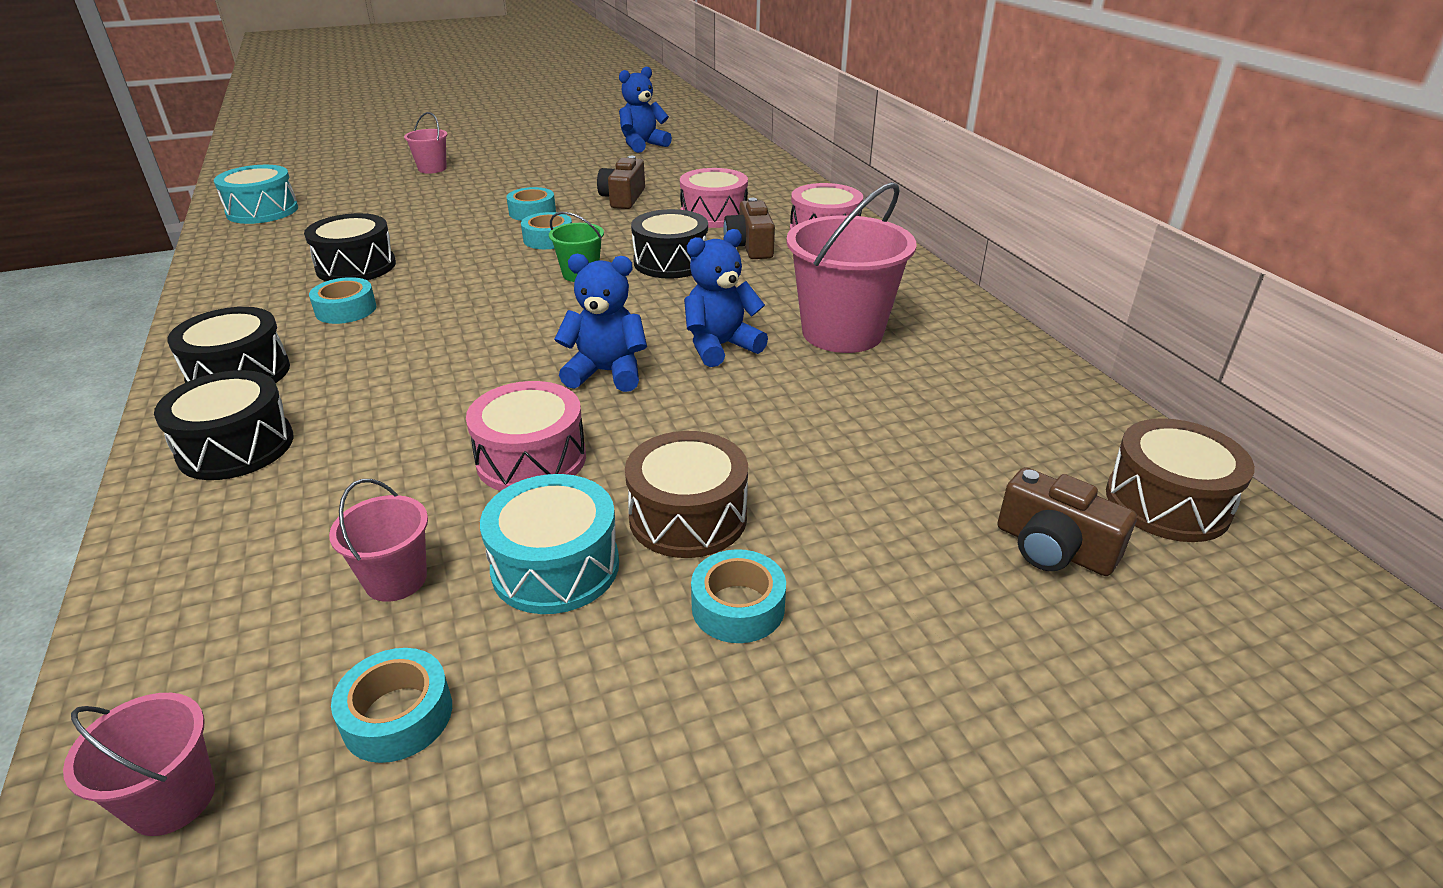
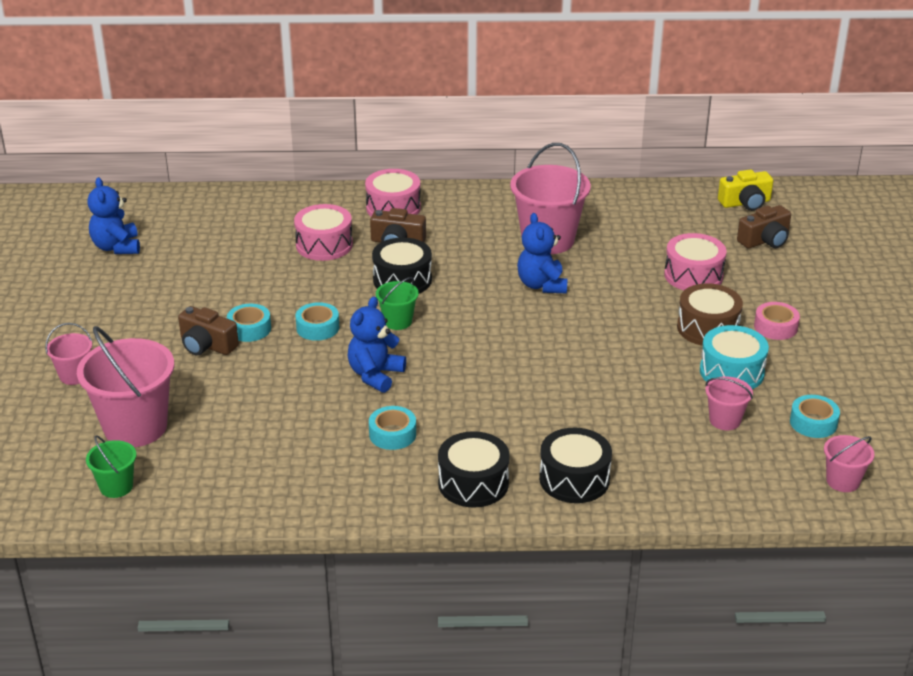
camera: 70 degrees left, 0 degrees up
turquoise drum [214,165,298,224] -> green bucket [86,435,136,498]
black drum [304,213,396,281] -> none
pink drum [466,381,586,491] -> pink drum moved to [664,233,727,290]
blue teddy bear [554,254,647,392] -> blue teddy bear moved to [347,296,406,393]
brown camera [597,156,645,209] -> brown camera moved to [178,306,239,355]
turquoise tape [691,549,786,643] -> pink tape [754,302,800,340]
brown drum [1106,418,1255,542] -> yellow camera [718,169,773,211]
none -> pink bucket [77,326,174,447]

